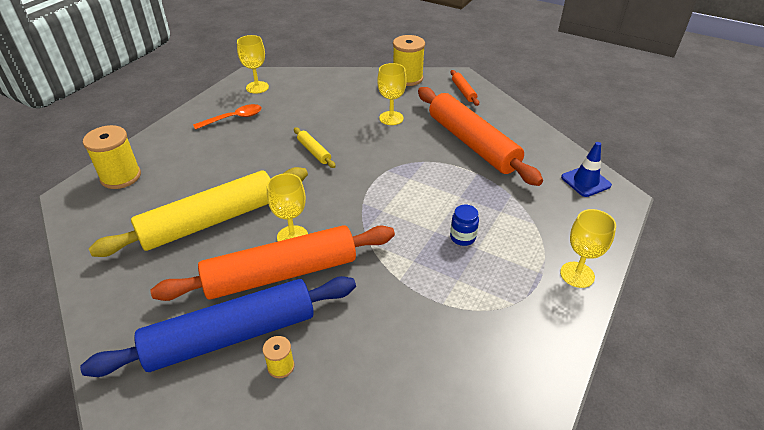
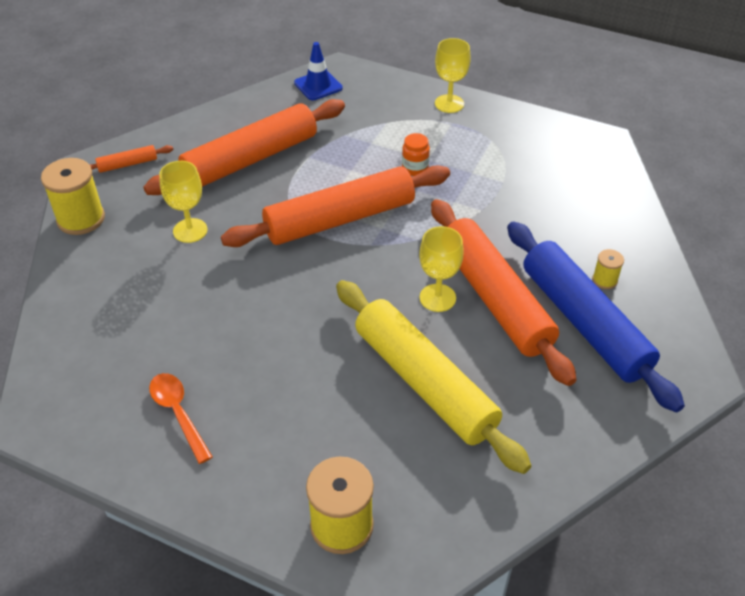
camera: 95 degrees left, 5 degrees up
yellow goblet [237,35,269,94] -> none
yellow rolling pin [294,128,336,168] -> none
blue jar [450,205,479,246] -> orange jar [402,133,430,176]
none -> orange rolling pin [221,165,450,247]

